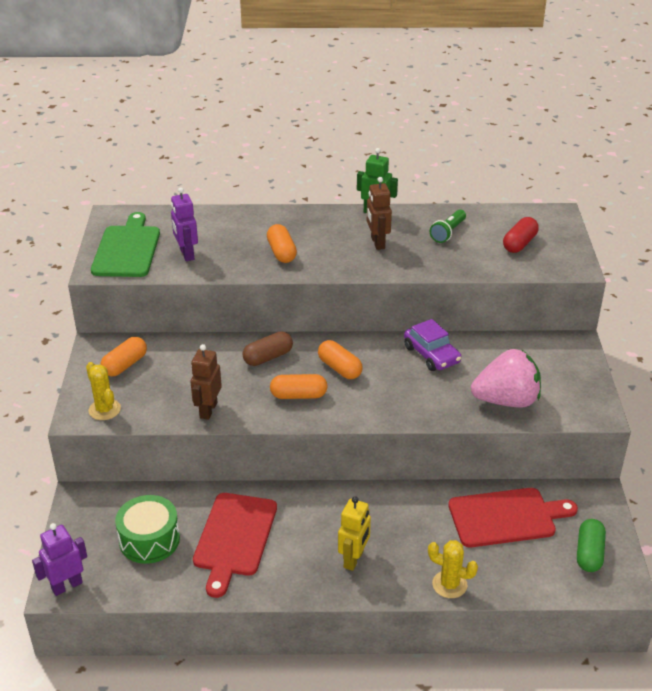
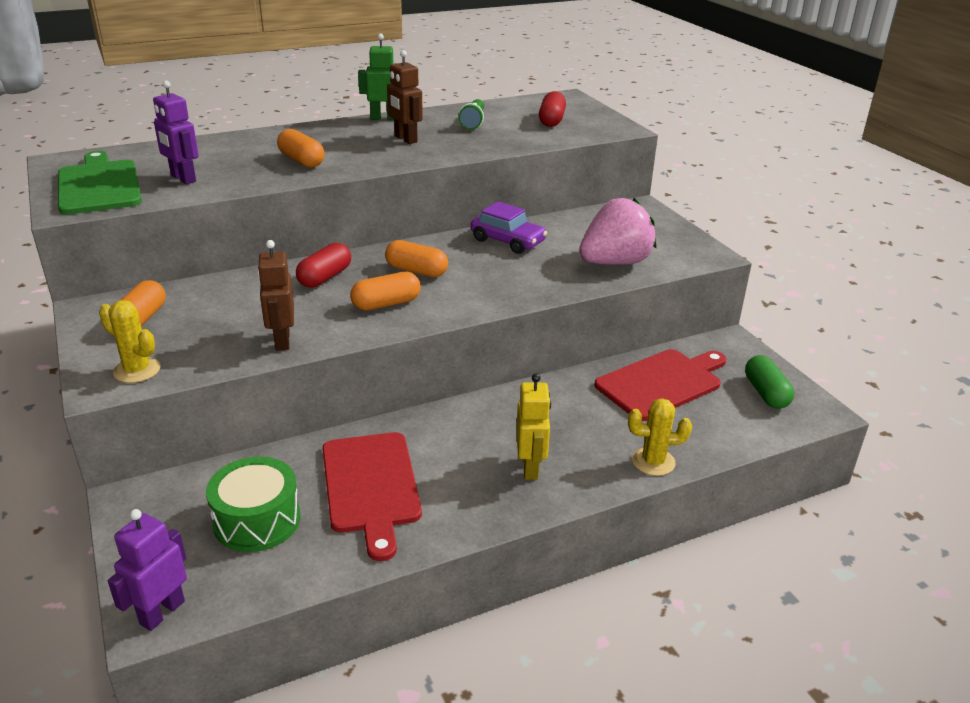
camera: 25 degrees left, 5 degrees down
brown capsule [243,331,293,366] -> red capsule [296,243,351,288]

